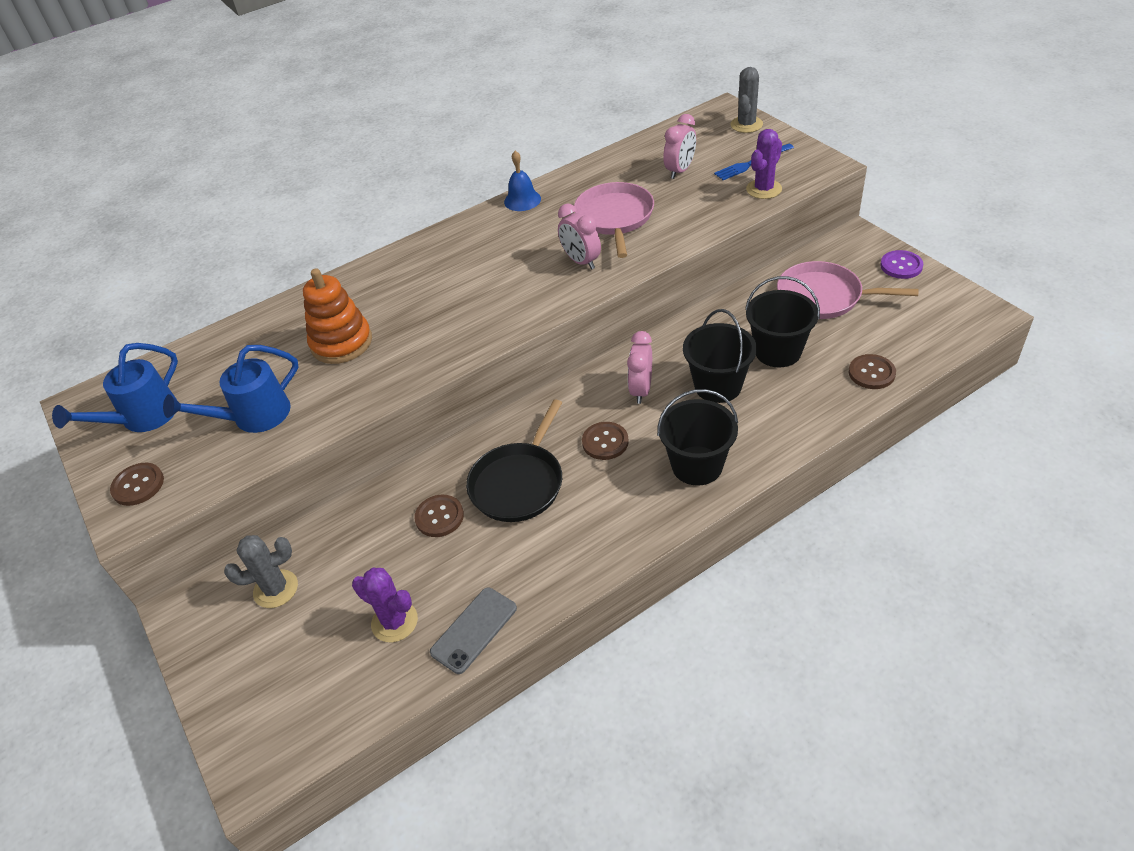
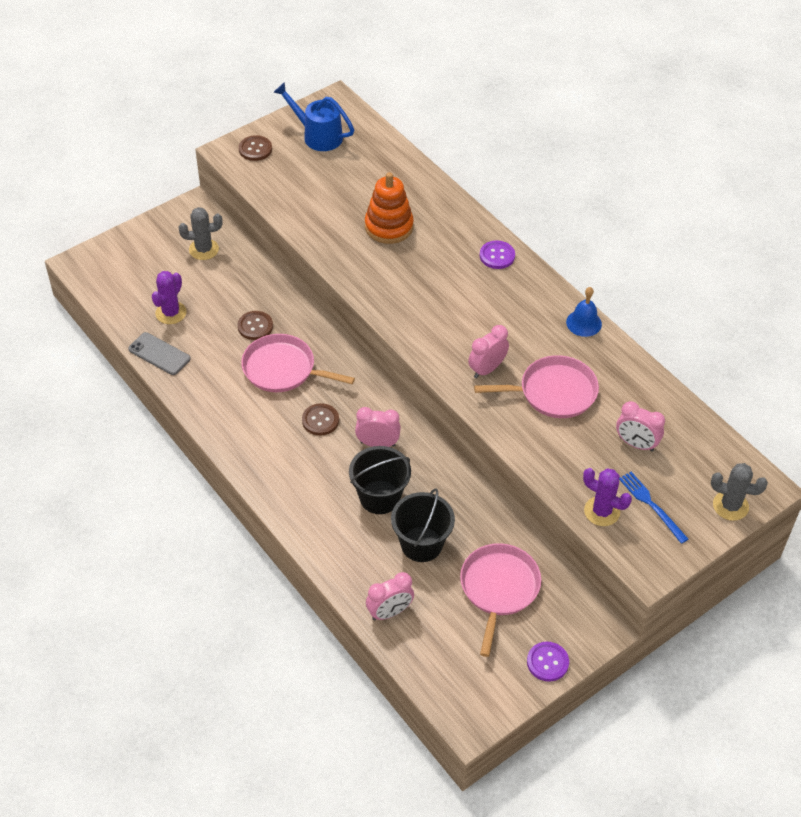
camera: 80 degrees right, 5 degrees up
blue watering can [163,345,298,433] -> none
grey cactus [224,535,298,608] -> grey cactus turned 75 degrees counterclockwise [179,207,223,260]
black pan [466,399,562,522] -> pink pan [241,334,355,392]
black bucket [657,389,738,486] -> none
brown button [849,354,896,389] -> pink clock [366,572,414,621]
none -> purple button [480,241,515,269]

